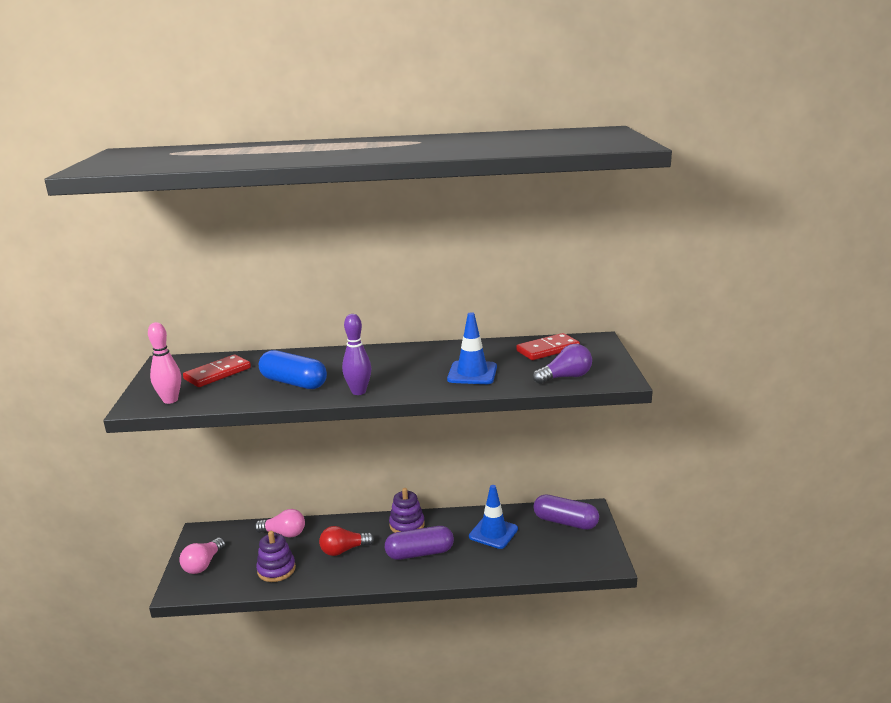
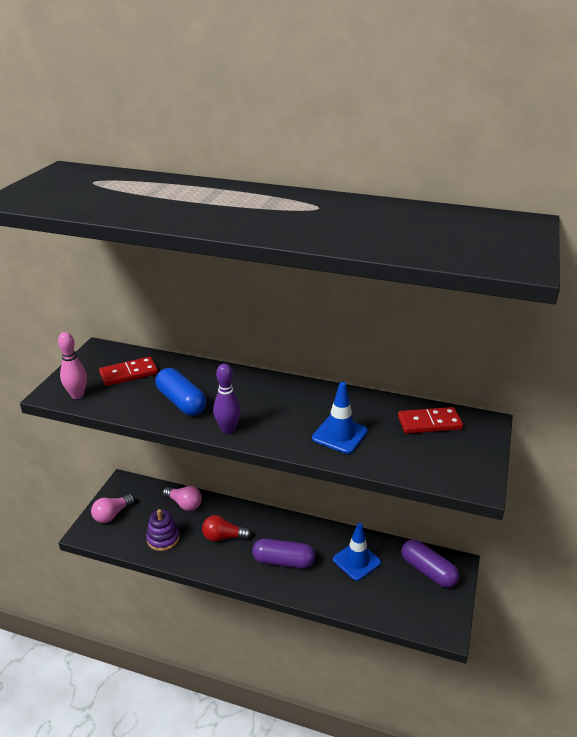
camera: 20 degrees right, 10 degrees up
purple stacking toy [389,488,425,533] -> none
purple light bulb [533,344,592,384] -> none

